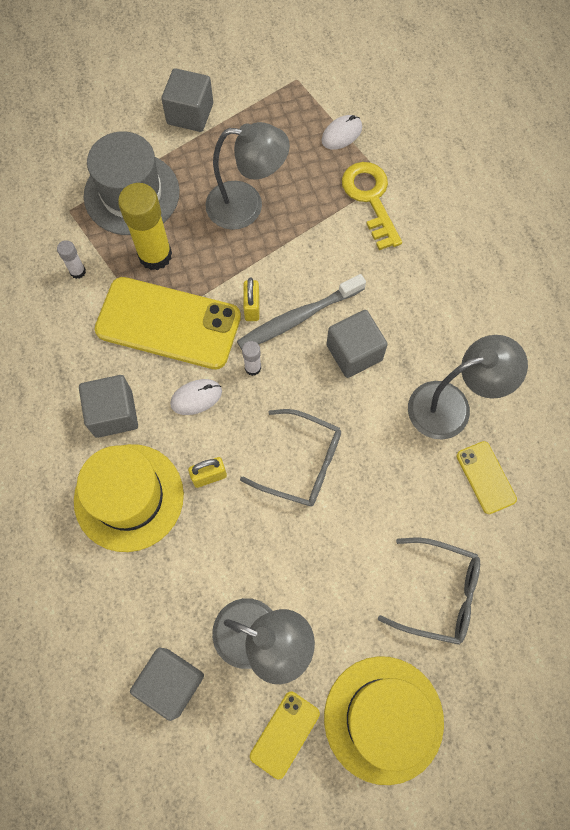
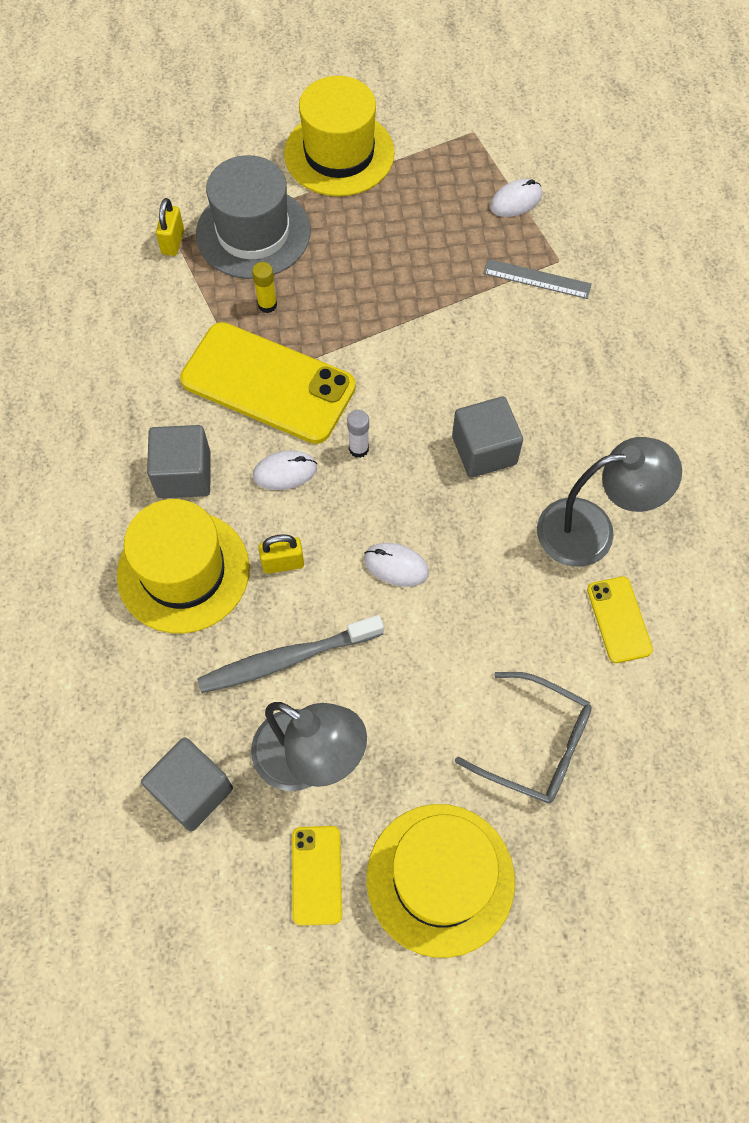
camera: 10 degrees right, 5 degrees down
white glue stick [57,240,86,279] -> none
yellow glue stick [118,183,172,270] -> yellow glue stick [252,262,277,313], size x0.47
grey cube [161,68,213,132] -> yellow hat [284,76,395,196]
grey lamp [206,122,290,230] -> none
grey toothbrush [237,274,366,350] -> grey toothbrush moved to [197,615,384,693]
grey glasses [240,409,341,507] -> white mouse [364,543,429,587]
yellow padlock [243,277,259,321] -> yellow padlock moved to [156,198,184,256]
yellow phone [250,691,320,779] -> yellow phone turned 45 degrees counterclockwise [292,826,342,926]
yellow key [342,162,402,250] -> grey ruler [483,259,592,299]

